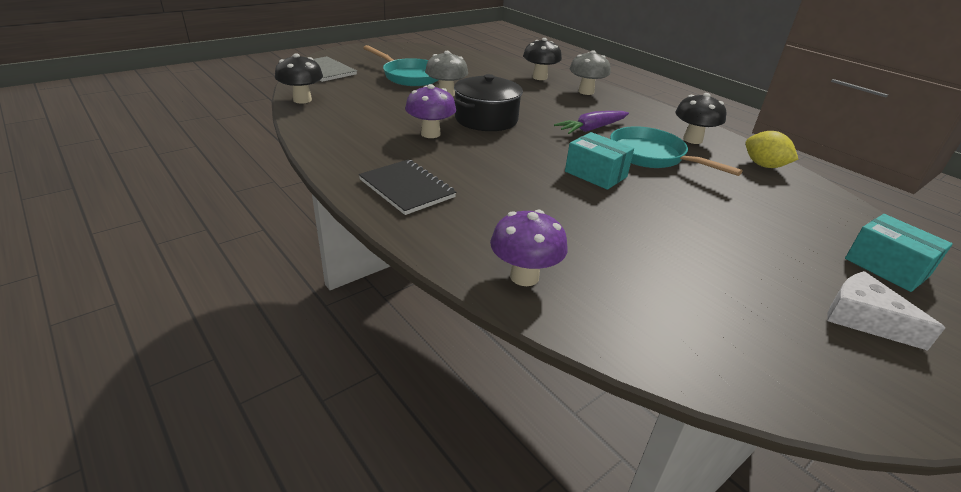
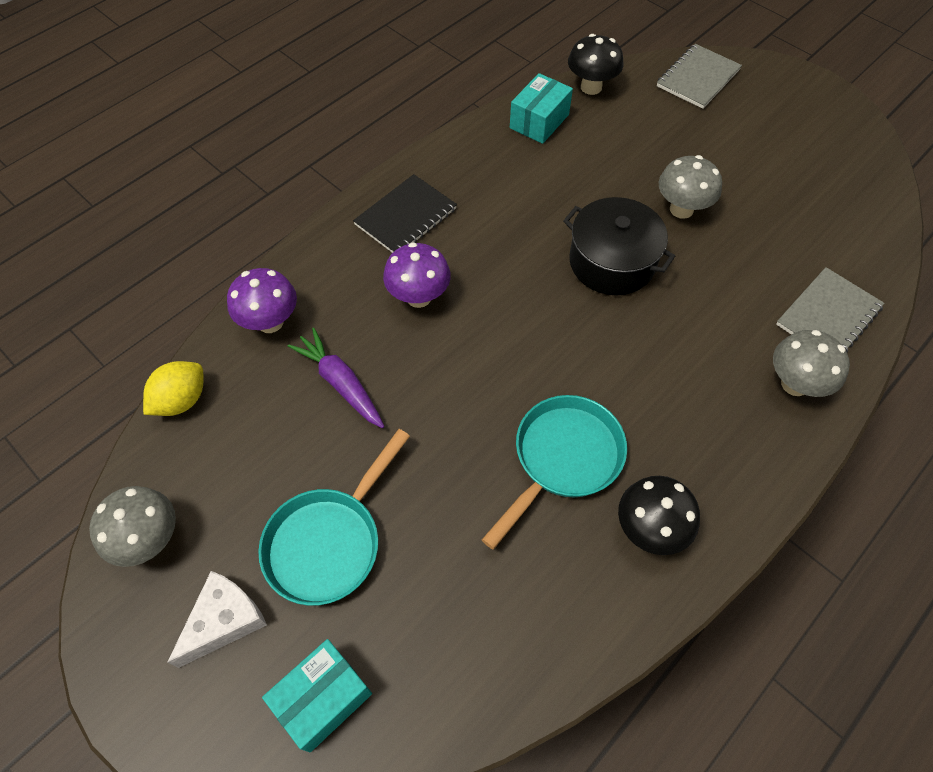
camera: 85 degrees right, 25 degrees up
turquoise pan [363,45,438,86] -> turquoise pan moved to [258,429,410,606]
purple mushroom [405,84,456,138] -> purple mushroom moved to [383,242,451,308]
black mushroom [523,38,562,80] -> grey notebook [776,267,884,352]
purple carrot [554,111,629,134] -> purple carrot moved to [288,328,385,428]
turquoise box [565,132,634,190] -> turquoise box moved to [510,73,573,144]
yellow lemon [745,131,798,168] -> yellow lemon moved to [143,361,203,416]
none -> grey mushroom [89,486,176,567]

